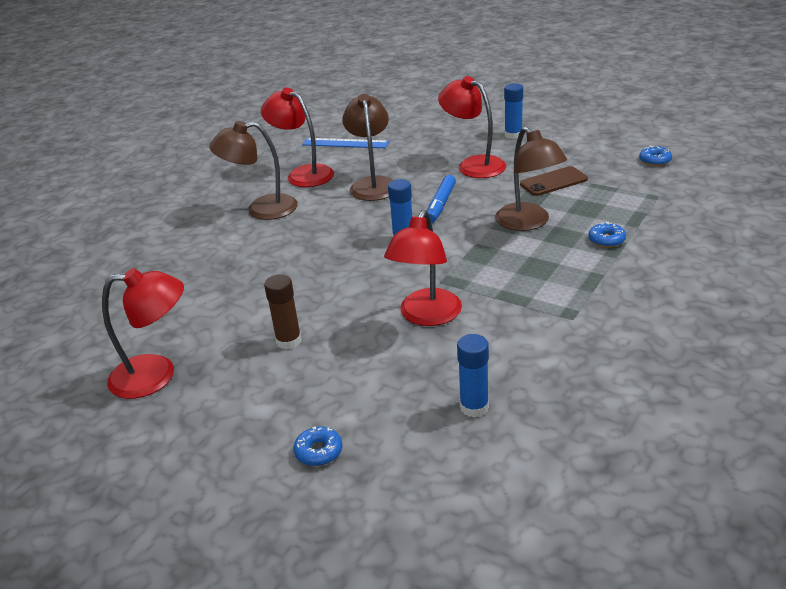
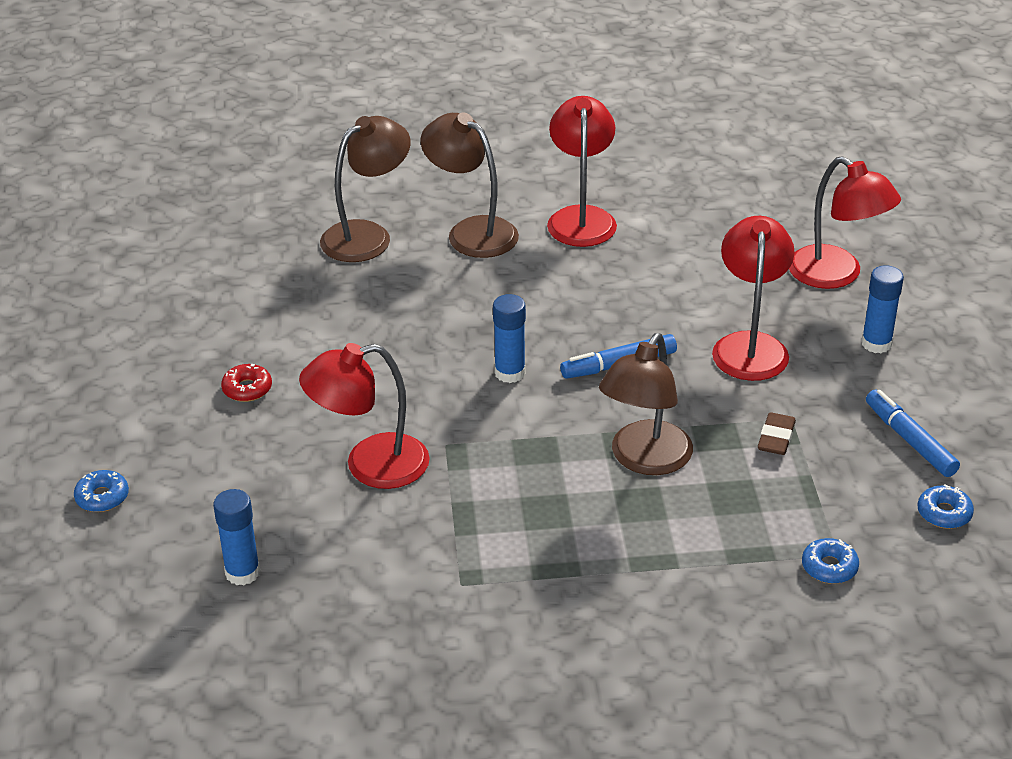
camera: 50 degrees right, 5 degrees up
red lamp [102,268,184,399] -> red lamp moved to [789,156,901,289]
brown glue stick [264,274,302,349] -> red donut [221,364,272,402]
blue ruler [302,138,389,148] -> none
brown lamp [342,94,393,201] -> brown lamp moved to [320,116,411,262]
brown phone [520,166,588,196] -> brown eraser [758,412,796,455]
blue donut [588,222,626,248] -> blue donut moved to [802,538,859,584]
none -> blue marker [866,389,960,477]

